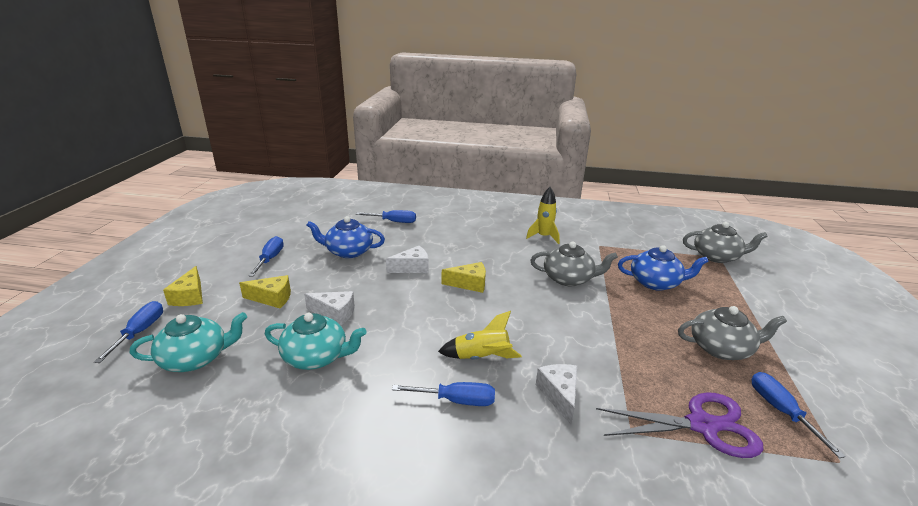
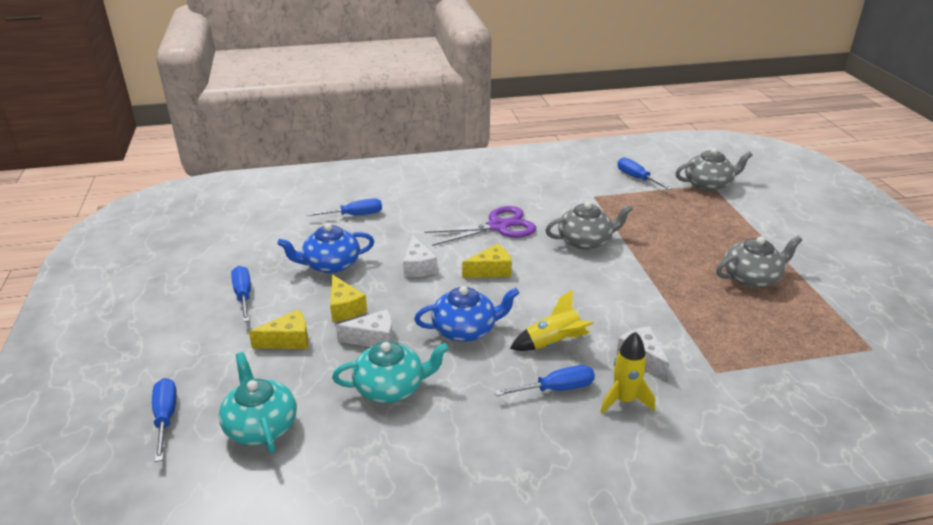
camera: 20 degrees left, 5 degrees up
turquoise teapot [130,312,247,372] -> turquoise teapot turned 75 degrees counterclockwise [219,352,297,453]
yellow cheese [163,266,203,306] -> yellow cheese moved to [330,274,367,322]
white cheese [386,246,429,273] -> white cheese turned 120 degrees clockwise [403,235,438,277]
yellow rocket [526,187,560,244] -> yellow rocket moved to [601,332,655,414]
purple scissors [596,392,763,458] -> purple scissors moved to [425,206,536,246]
blue teapot [618,245,709,291] -> blue teapot moved to [414,286,519,342]
blue screwdriver [752,372,846,458] -> blue screwdriver moved to [618,157,672,190]

